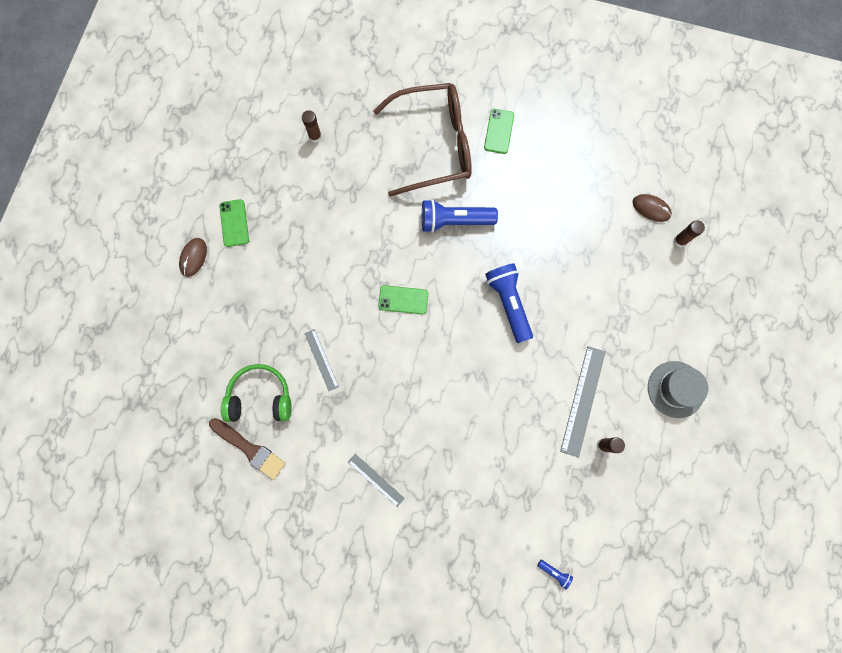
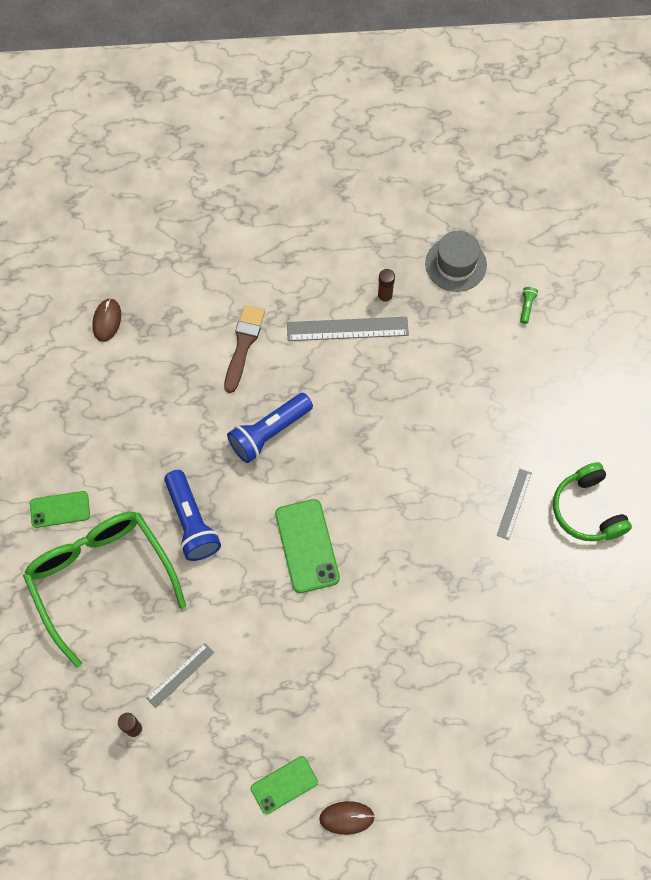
camera: 110 degrees left, 10 degrees down
brown brush [209,418,285,480] -> brown brush moved to [224,305,265,393]
green headphones [221,364,292,422] -> green headphones moved to [553,462,632,541]
grey ruler [304,329,339,391] -> grey ruler moved to [146,643,214,708]
brown glasses [373,83,472,197] -> green glasses [23,512,186,668]
green phone [378,285,428,315] -> green phone [275,499,340,593], size x1.55
blue flashlight [537,560,573,589] -> green flashlight [520,287,538,324]
grey hat [648,361,708,418] -> grey hat moved to [425,231,487,292]
brown glue stick [674,220,705,247] -> none

